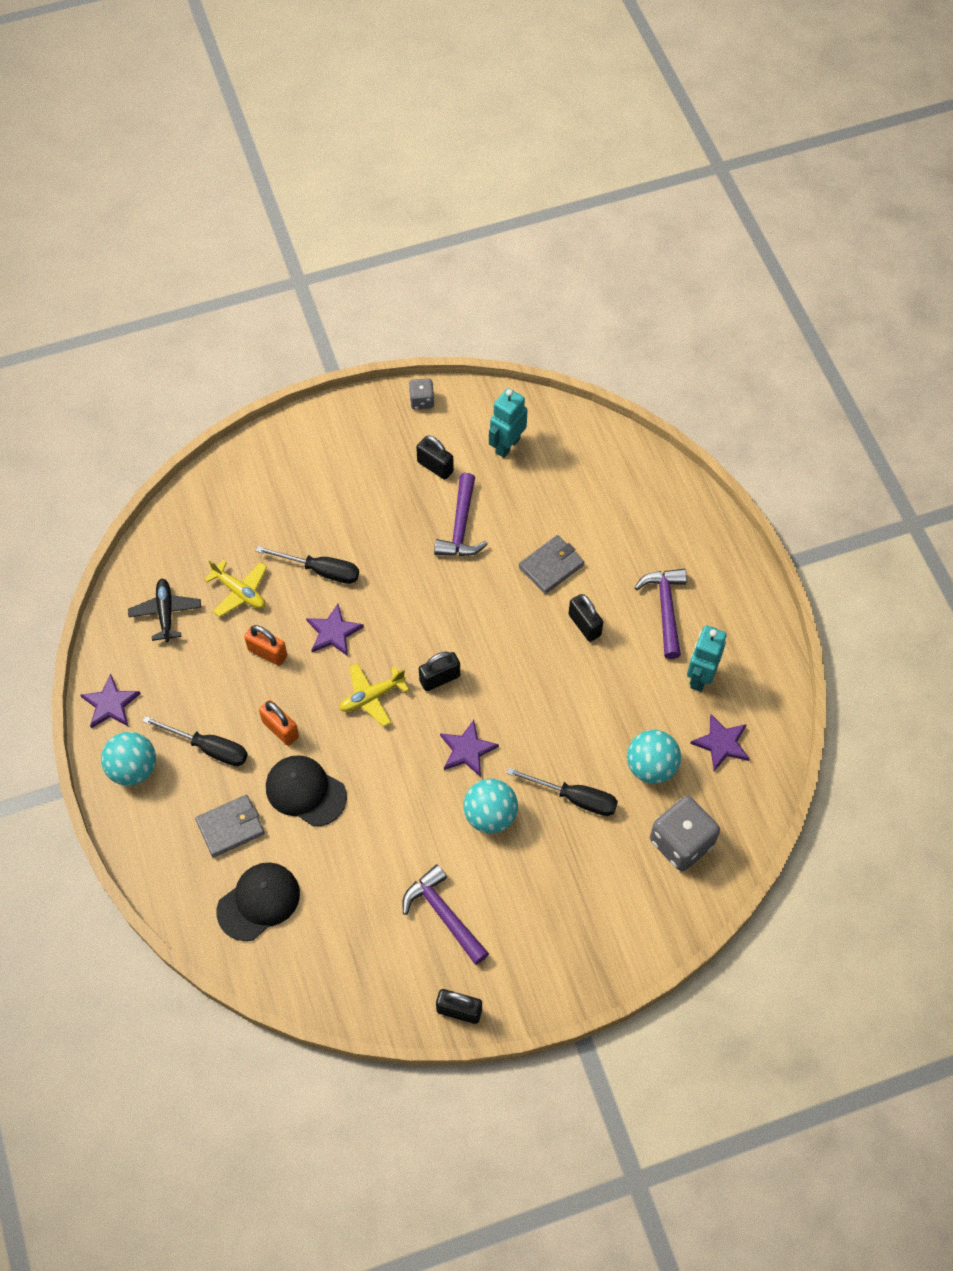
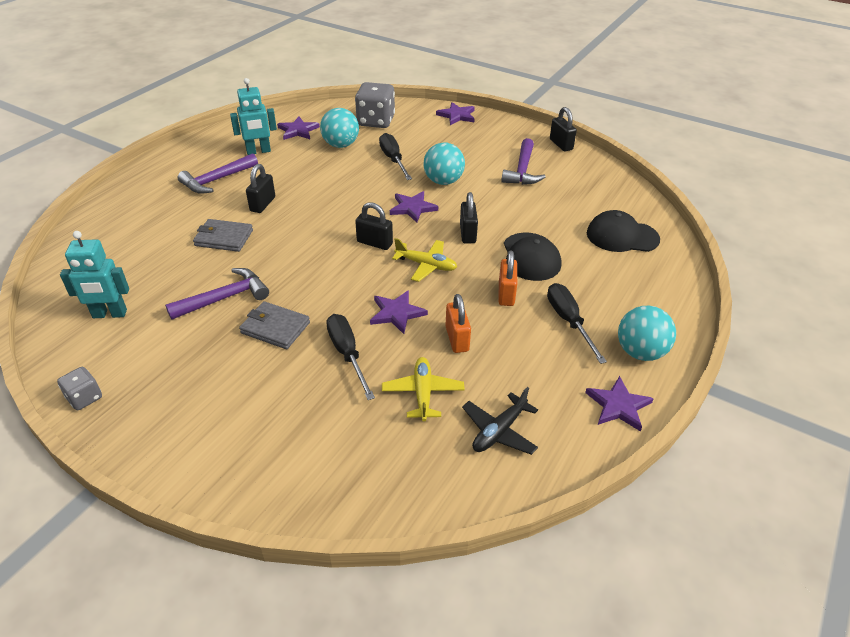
camera: 130 degrees left, 20 degrees down
grey wallet [195,795,265,857] -> grey wallet moved to [239,301,310,349]
black padlock [416,435,454,480] -> black padlock moved to [460,192,478,243]
none -> purple star [436,102,475,125]

